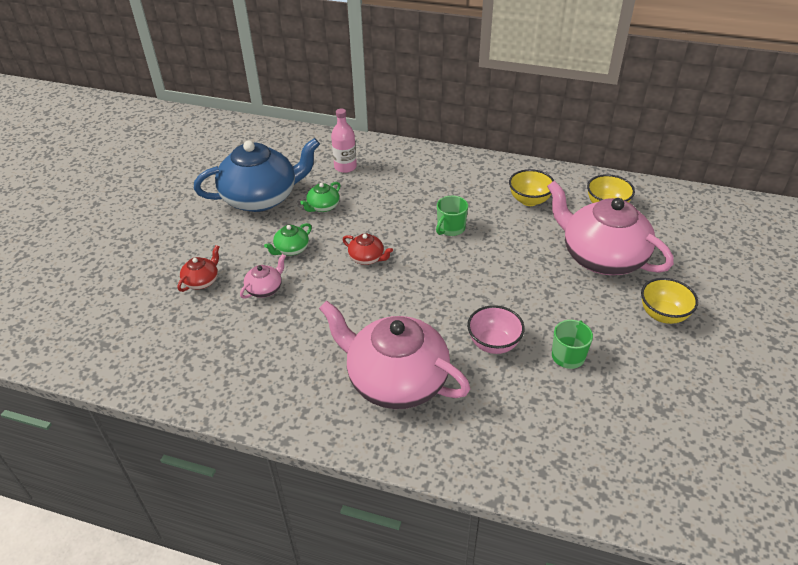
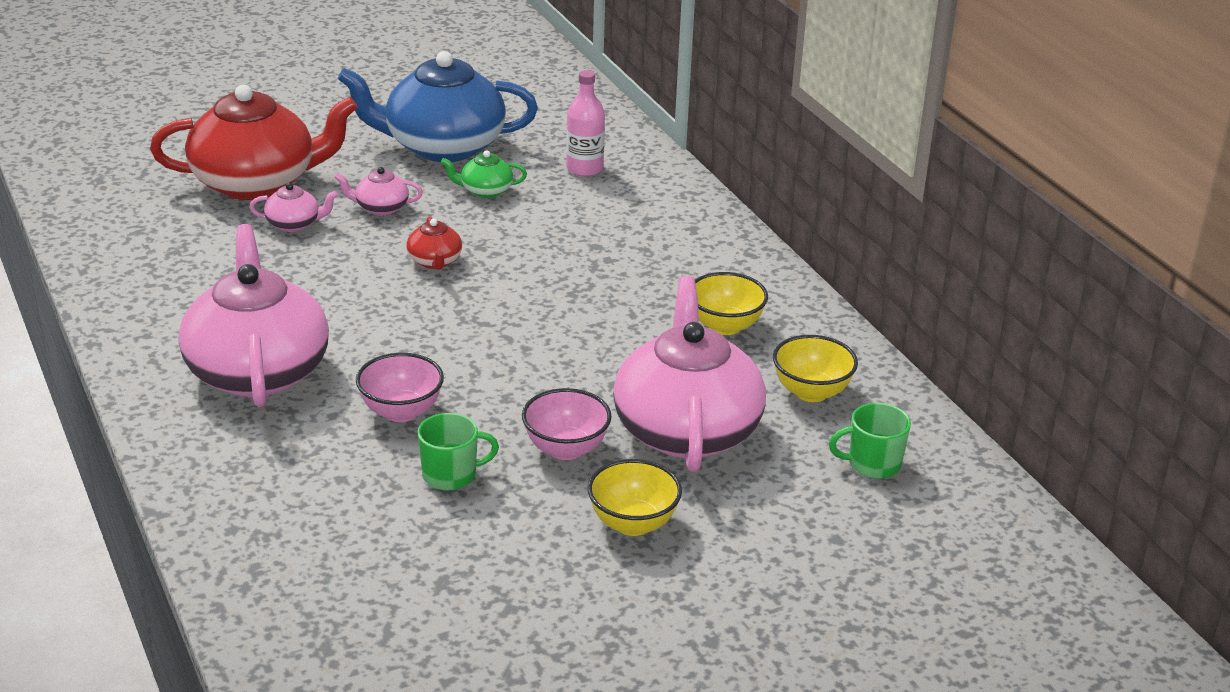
camera: 45 degrees right, 10 degrees down
red teapot [178,245,219,292] -> red teapot [150,85,358,200], size x2.38
blue teapot [194,138,320,212] -> blue teapot turned 150 degrees clockwise [338,51,538,162]
green teapot [264,223,312,256] -> pink teapot [334,167,423,215]
green mug [436,196,468,236] -> green mug moved to [829,403,911,479]
none -> pink bowl [522,388,612,460]

